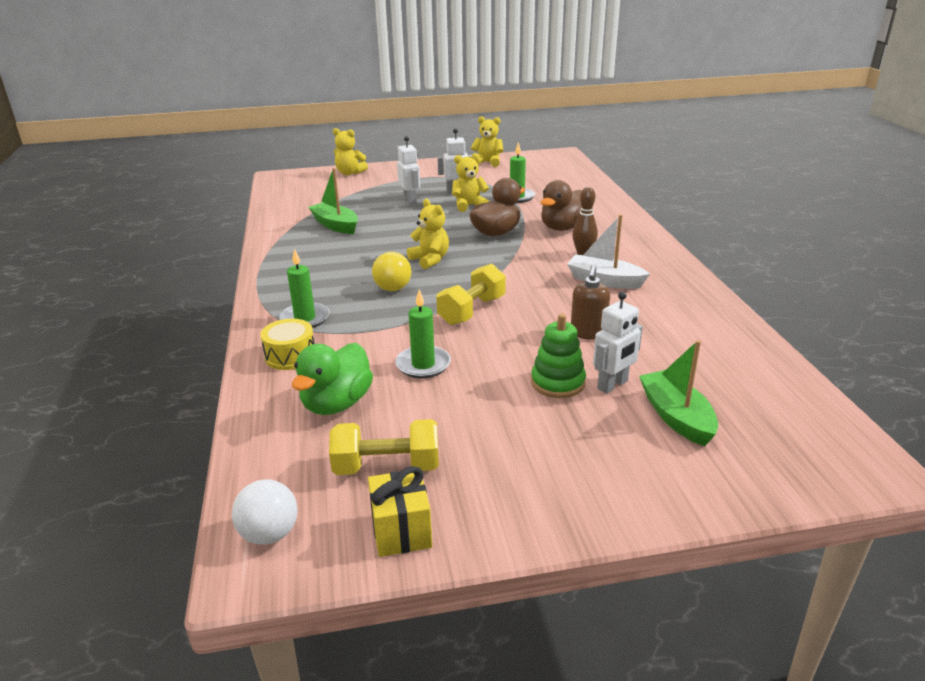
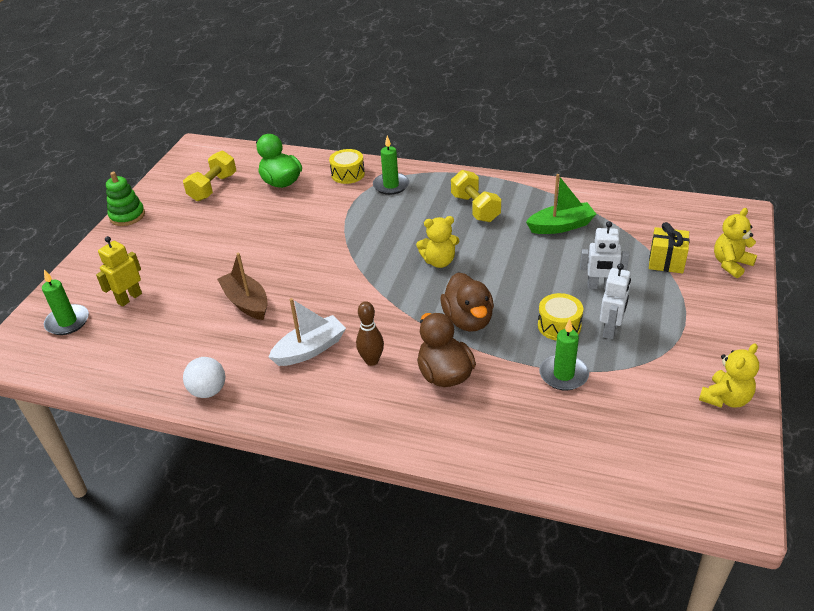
camera: 120 degrees right, 10 degrees up
white ball [232,479,298,545] -> white ball moved to [183,357,225,398]
yellow gift [368,466,432,557] -> yellow gift moved to [649,222,690,273]
yellow ball [372,252,411,291] -> none
green candle [395,289,451,378] -> green candle moved to [42,270,89,335]
yellow dumbbell [437,264,506,325] -> yellow dumbbell moved to [451,170,501,222]
yellow teddy bear [452,153,489,212] -> yellow drum [538,293,583,341]
green stacking toy [531,313,586,398] -> green stacking toy moved to [106,172,145,226]
brown soap dispenser [571,265,610,340] -> brown boat [217,253,267,320]
white robot [593,292,643,394] -> none
green boat [639,340,718,446] -> yellow robot [96,236,142,307]

